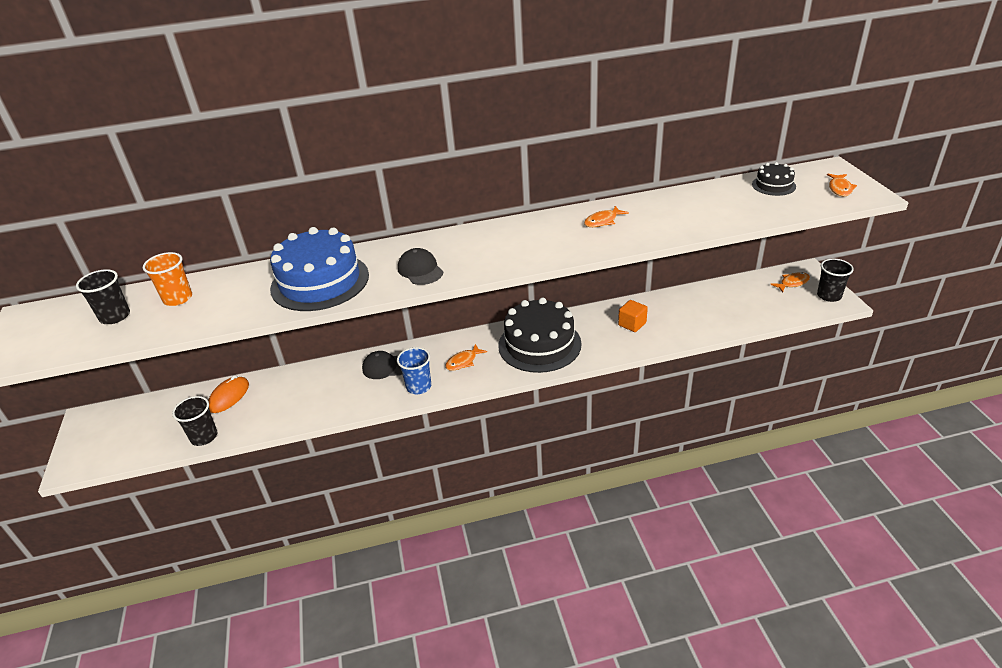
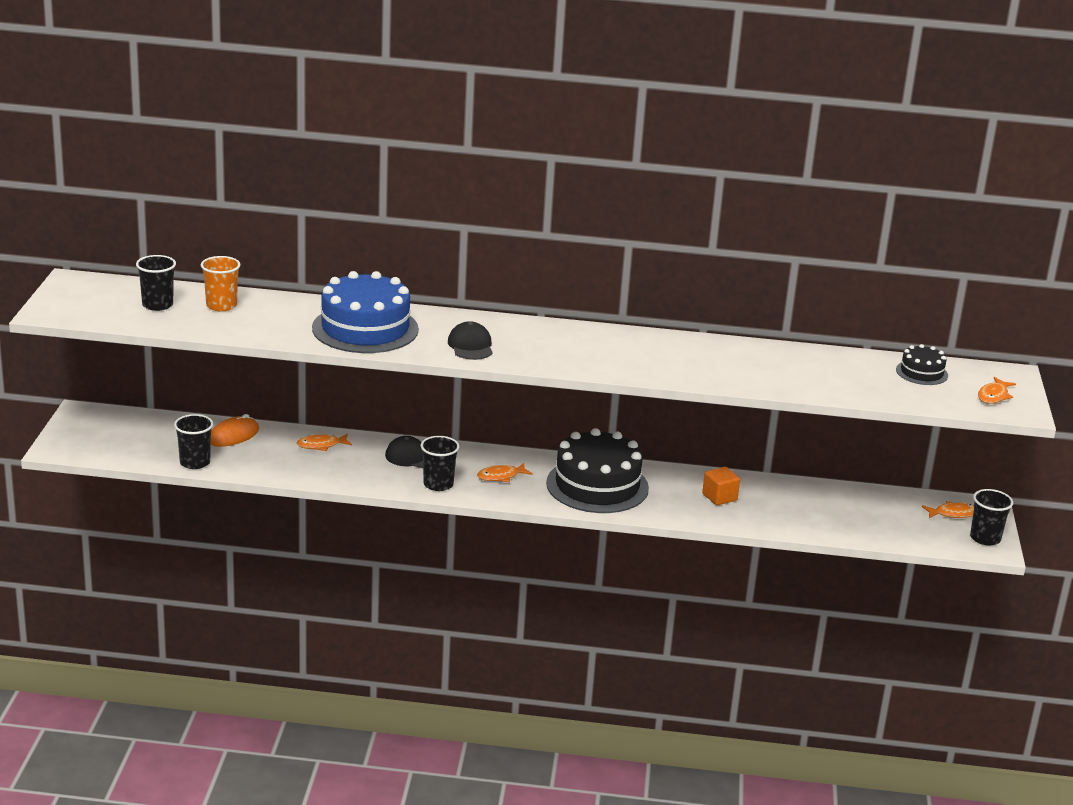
camera: 15 degrees right, 10 degrees down
blue cup [397,347,431,394] -> black cup [421,436,459,491]
orange fish [584,206,629,227] -> orange fish moved to [296,434,352,451]

